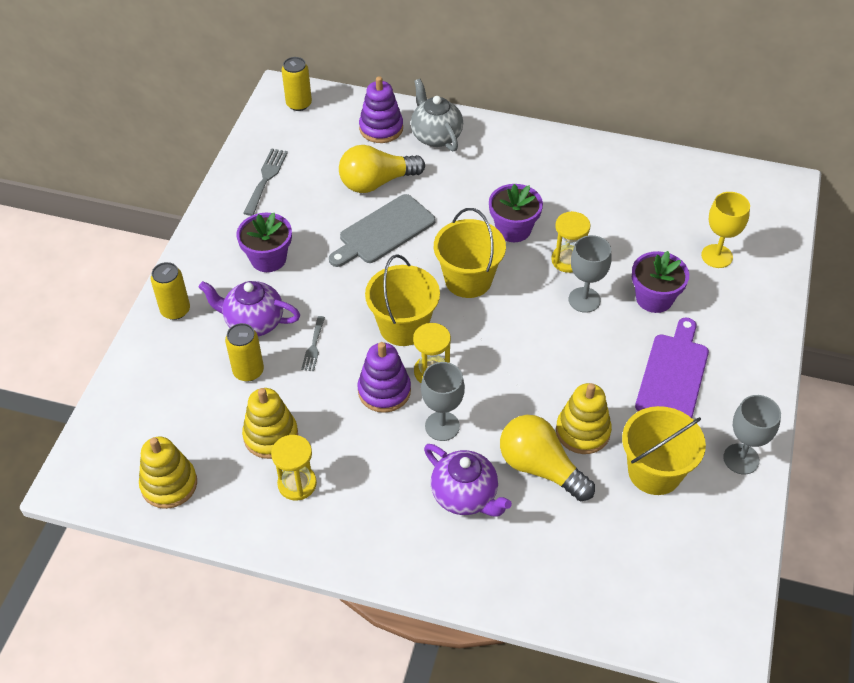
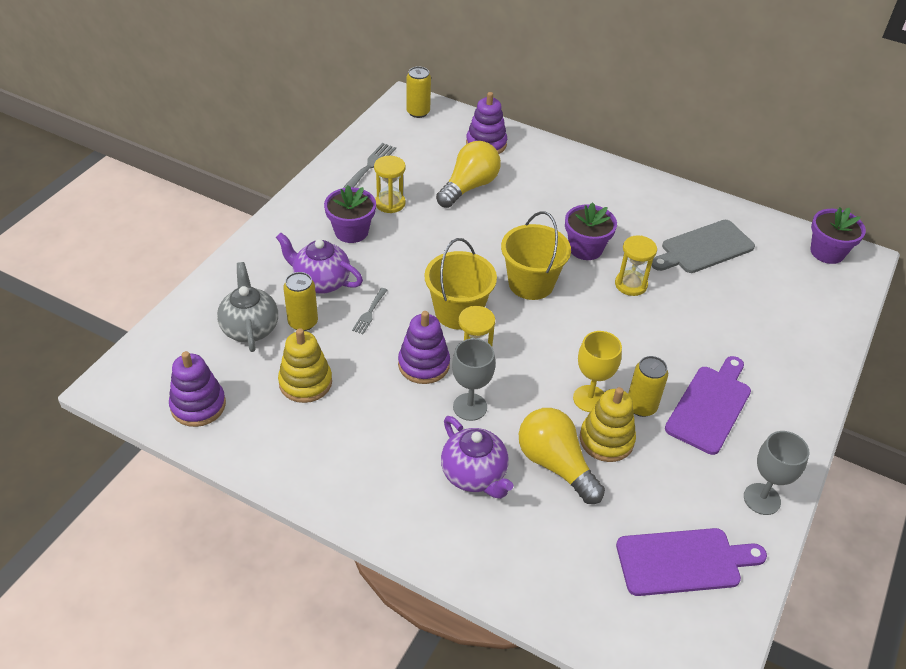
camera: 10 degrees right, 5 degrees down
yellow stacking toy [139,437,197,509] -> purple stacking toy [169,351,226,427]
yellow can [151,262,190,320] -> yellow can moved to [628,356,668,417]
yellow hourglass [271,435,317,501] -> yellow hourglass moved to [374,156,406,213]
grey cutting board [329,194,436,267] -> grey cutting board moved to [652,220,755,273]
yellow light bulb [339,145,425,193] -> yellow light bulb turned 135 degrees clockwise [436,141,501,208]
grey teapot [411,79,463,151] -> grey teapot moved to [217,262,278,352]
grey goblet [569,235,612,313] -> none
yellow bucket [622,406,706,495] -> none
purple flower pot [632,251,689,313] -> purple flower pot moved to [810,207,866,264]
yellow goblet [701,192,750,268] -> yellow goblet moved to [573,331,622,412]
none -> purple cutting board [616,528,767,596]

